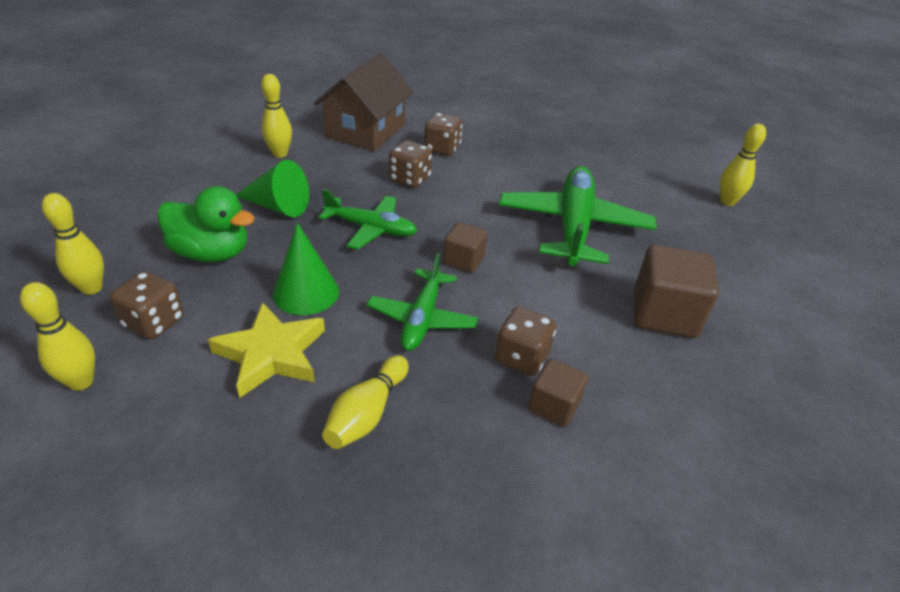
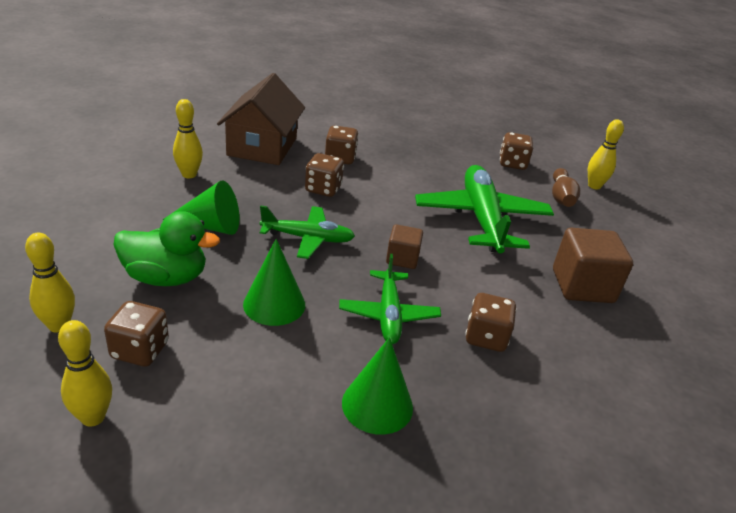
camera: 15 degrees left, 5 degrees down
yellow star [208,302,325,398] -> none
yellow bowling pin [322,356,409,449] -> green cone [342,337,413,435]
brown cube [528,359,588,427] -> none
none -> brown dice [500,132,533,170]
none -> brown bowling pin [552,168,580,207]

